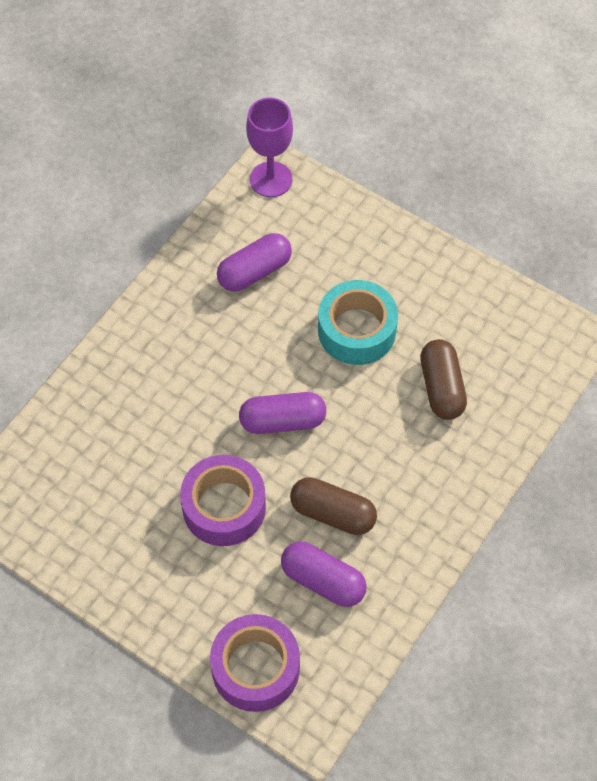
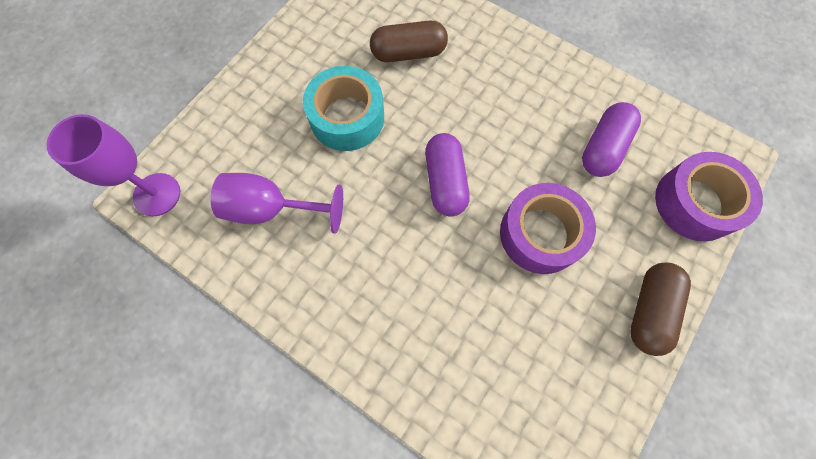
camera: 90 degrees left, 10 degrees up
purple capsule [217,233,292,292] -> purple goblet [211,173,343,234]
brown capsule [290,477,377,535] -> brown capsule moved to [630,263,691,356]

